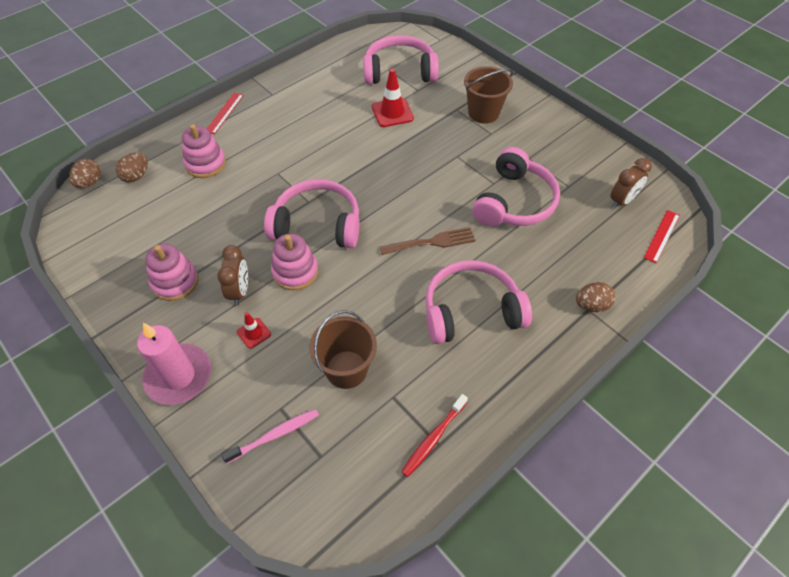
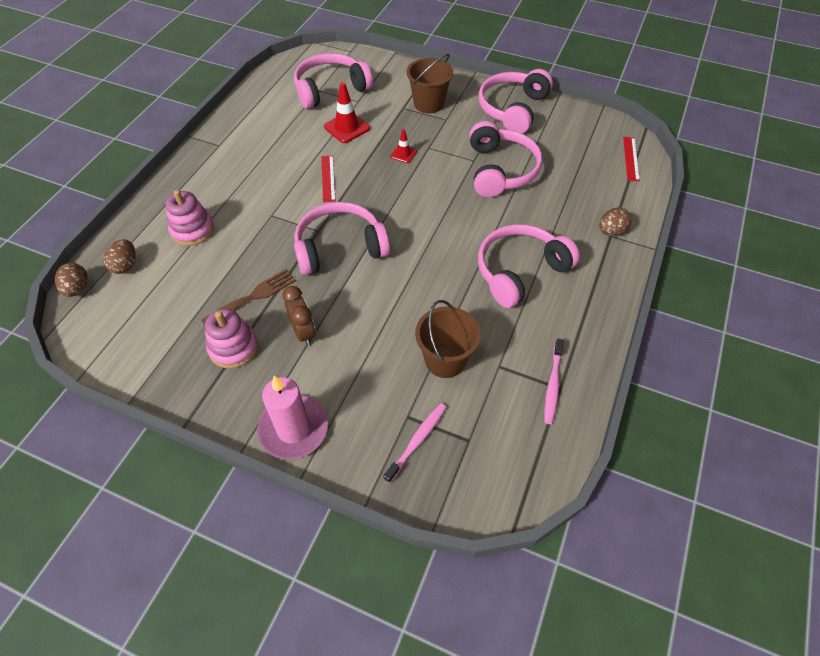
camera: 25 degrees left, 0 degrees up
red ruler [207,93,244,134] -> red ruler moved to [321,155,336,202]
red traffic cone [237,312,271,349] -> red traffic cone moved to [391,129,417,163]
pink stacking toy [271,234,318,290] -> none
brown fork [380,227,476,255] -> brown fork moved to [201,269,296,325]
red toothbrush [401,394,468,477] -> pink toothbrush [544,339,564,424]
brown clock [610,158,652,209] -> none
none -> pink headphones [479,69,553,133]

